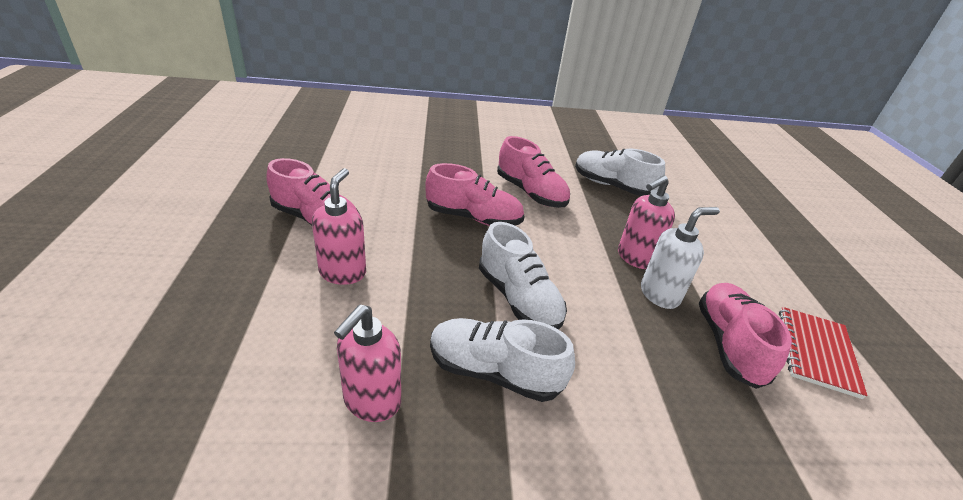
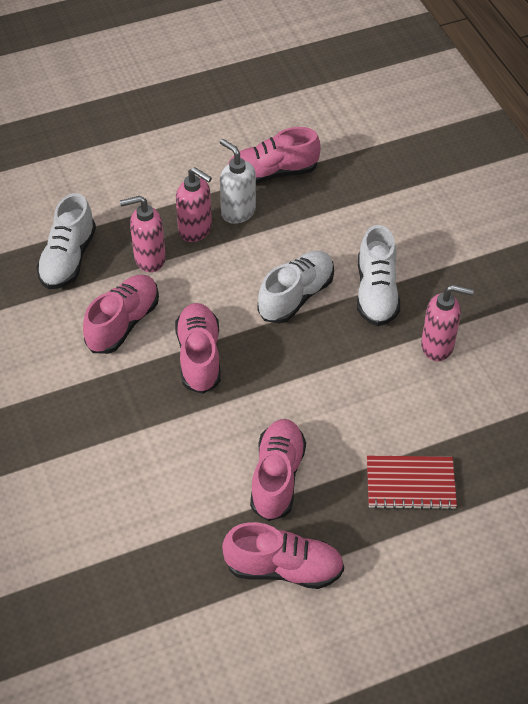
camera: 105 degrees left, 15 degrees up
pink soap dispenser [312,168,366,285] -> pink soap dispenser moved to [120,196,166,272]
red notebook [779,307,868,399] -> red notebook moved to [367,456,457,510]
none -> pink shoe [222,522,344,589]

